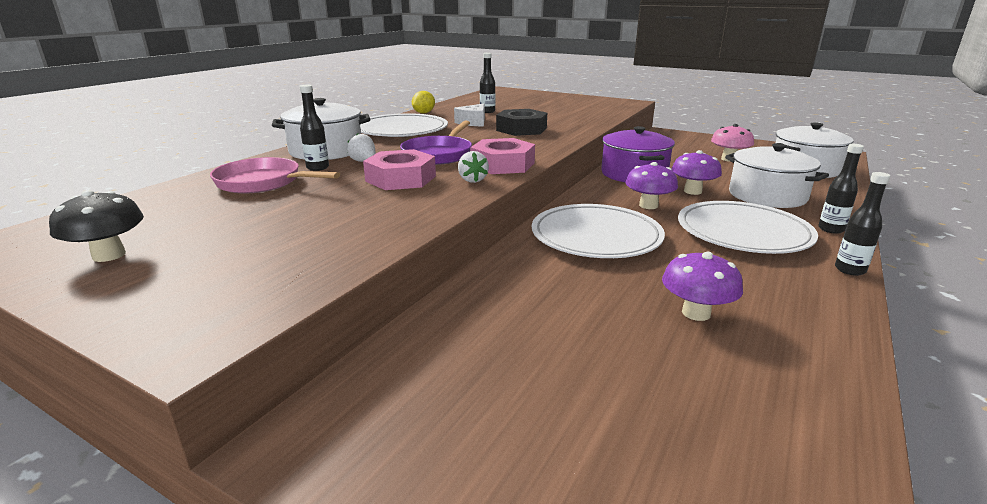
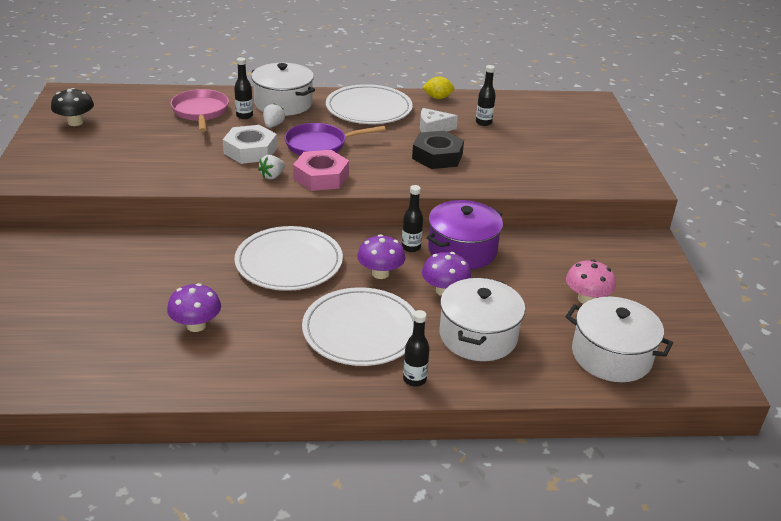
camera: 55 degrees right, 10 degrees up
pink nut [363,149,436,190] -> white nut [223,125,277,164]
black bottle [835,172,890,276] -> black bottle moved to [402,185,423,252]

